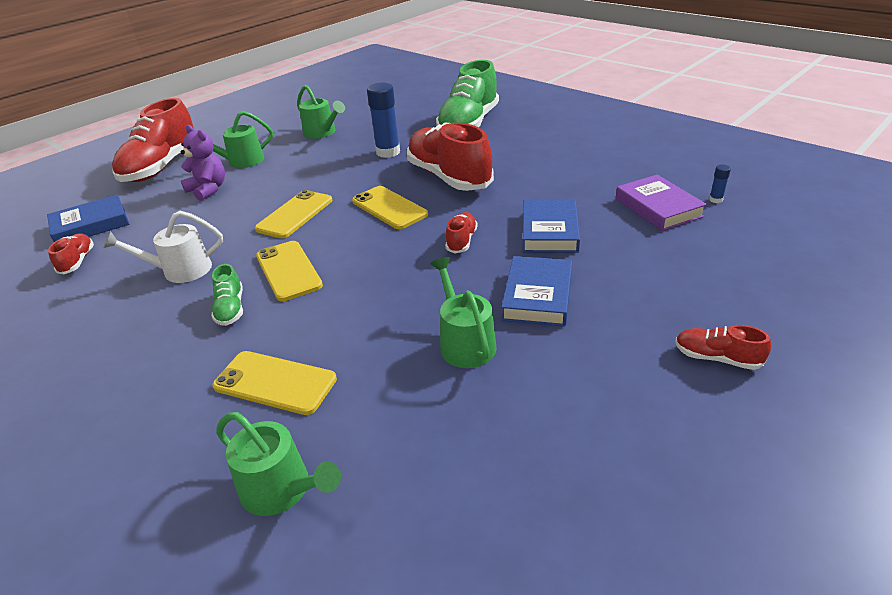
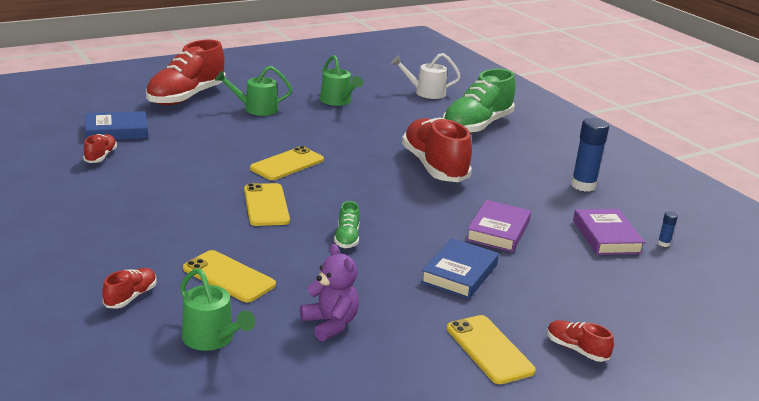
camera: 10 degrees right, 10 degrees down
white watering can [103,211,223,283] -> white watering can moved to [391,53,461,99]
purple teddy bear [181,125,225,201] -> purple teddy bear moved to [300,244,359,341]
green shoe [211,264,243,326] -> green shoe moved to [334,201,360,248]
yellow phone [352,186,428,229] -> yellow phone moved to [447,315,536,384]
blue glue stick [367,83,400,158] -> blue glue stick moved to [571,118,609,192]
green watering can [430,257,497,368] -> none
red shoe [445,212,478,254] -> red shoe moved to [102,268,157,309]
blue book [523,200,580,253] -> purple book [466,200,531,252]

